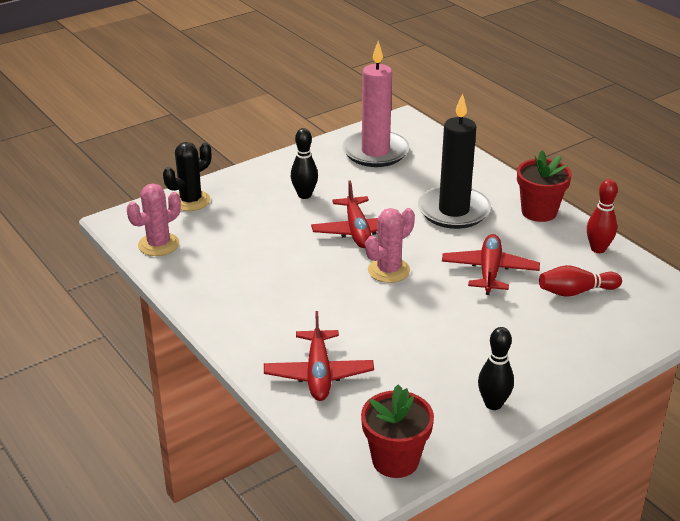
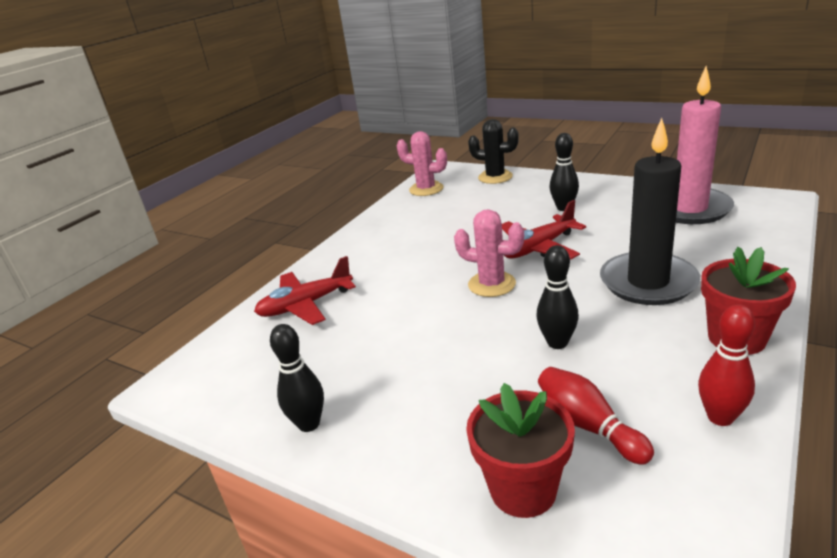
camera: 70 degrees right, 5 degrees down
red flower pot [361,384,434,478] -> red flower pot moved to [466,383,575,518]
red plane [442,234,540,295] -> black bowling pin [536,245,579,349]

